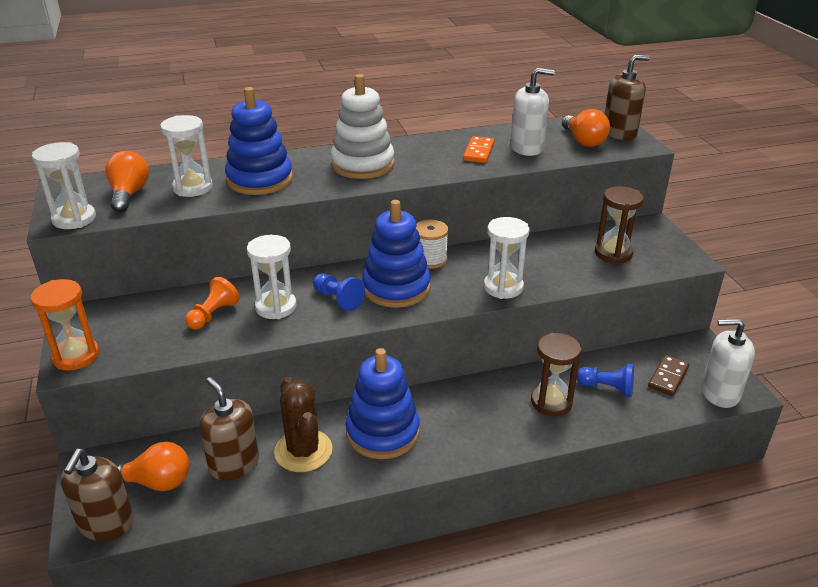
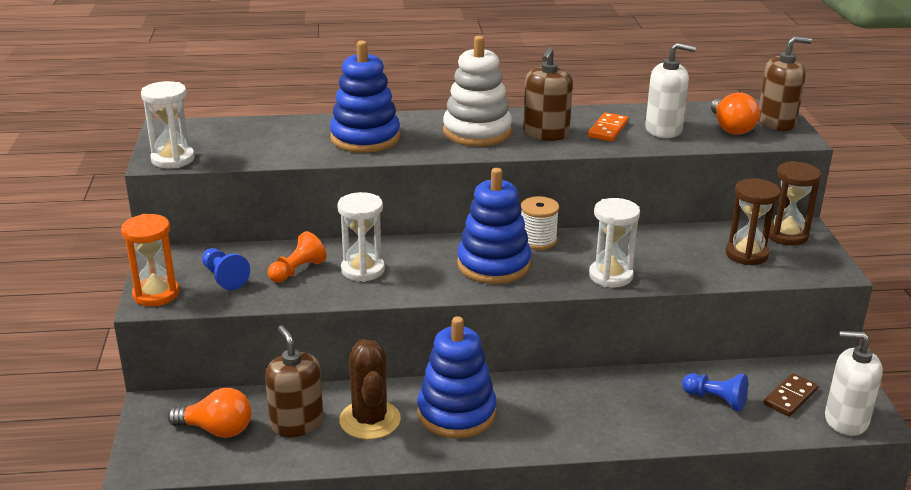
camera: 10 degrees right, 5 degrees down
brown soap dispenser [60,449,134,541] -> brown soap dispenser moved to [523,47,573,141]
orange light bulb [105,151,149,212] -> none
white hourglass [160,115,213,197] -> none
blue pawn [313,274,365,311] -> blue pawn moved to [202,248,250,290]
brown hourglass [531,333,581,416] -> brown hourglass moved to [769,161,821,245]

